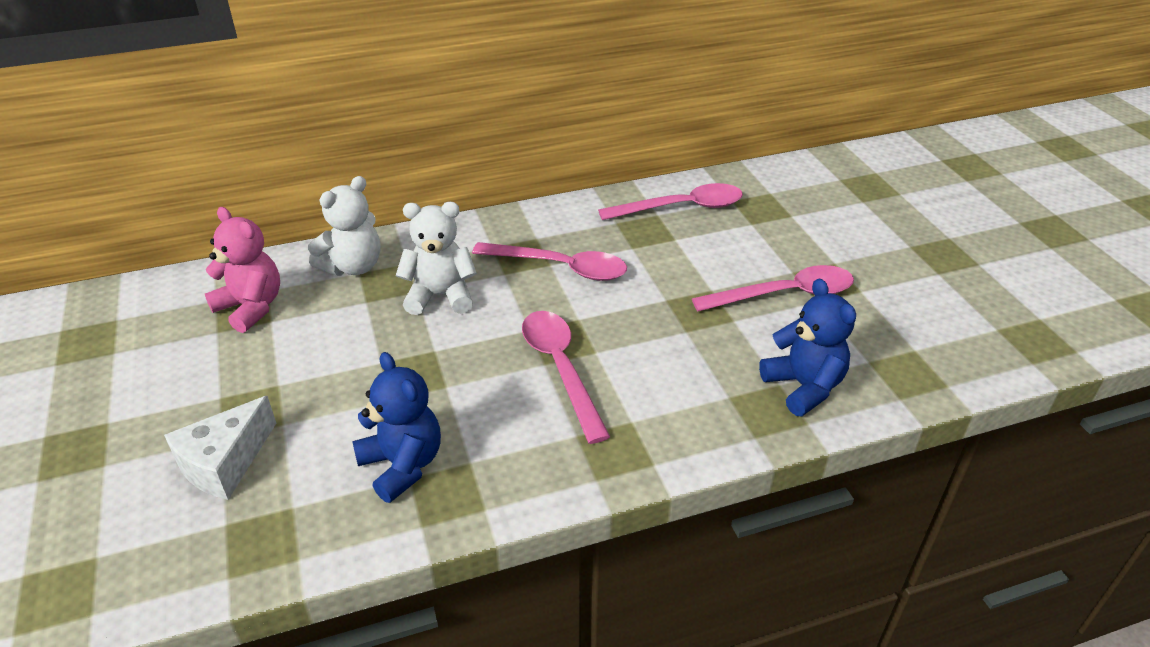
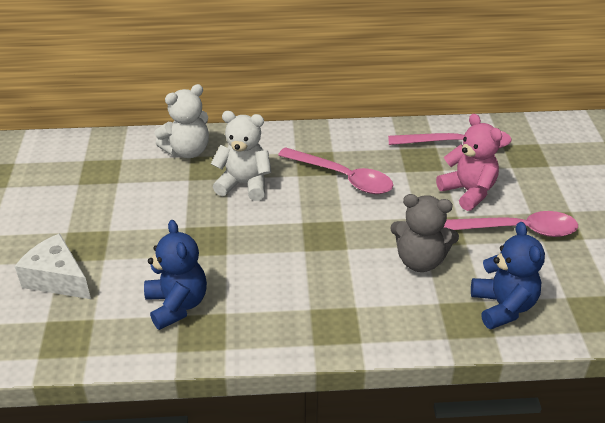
camera: 15 degrees right, 0 degrees up
white cheese [164,396,276,500] -> white cheese turned 75 degrees clockwise [15,233,91,299]
pink teddy bear [205,207,280,333] -> pink teddy bear moved to [436,114,502,211]
pink spoon [522,311,610,444] -> none
none -> grey teddy bear [390,194,459,272]

